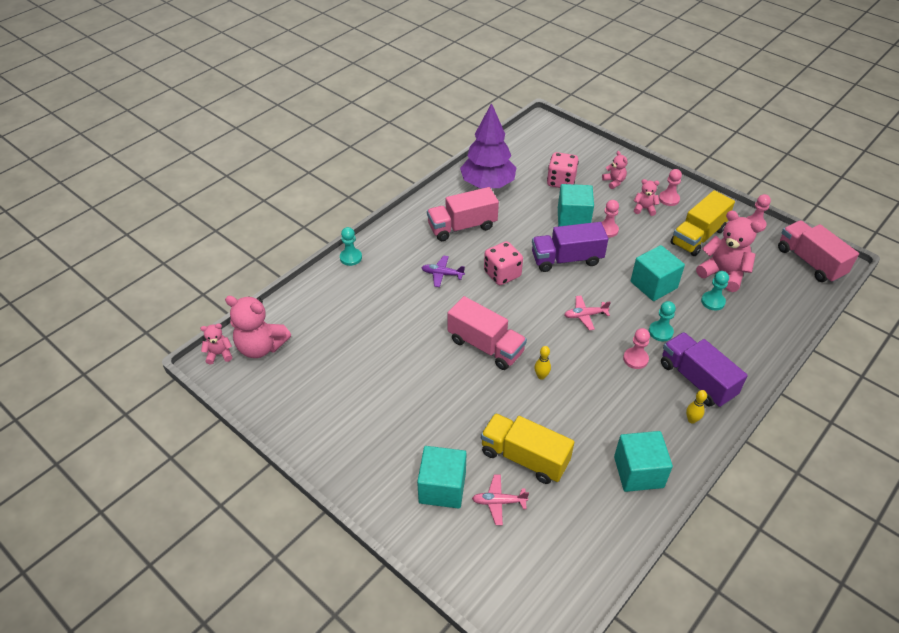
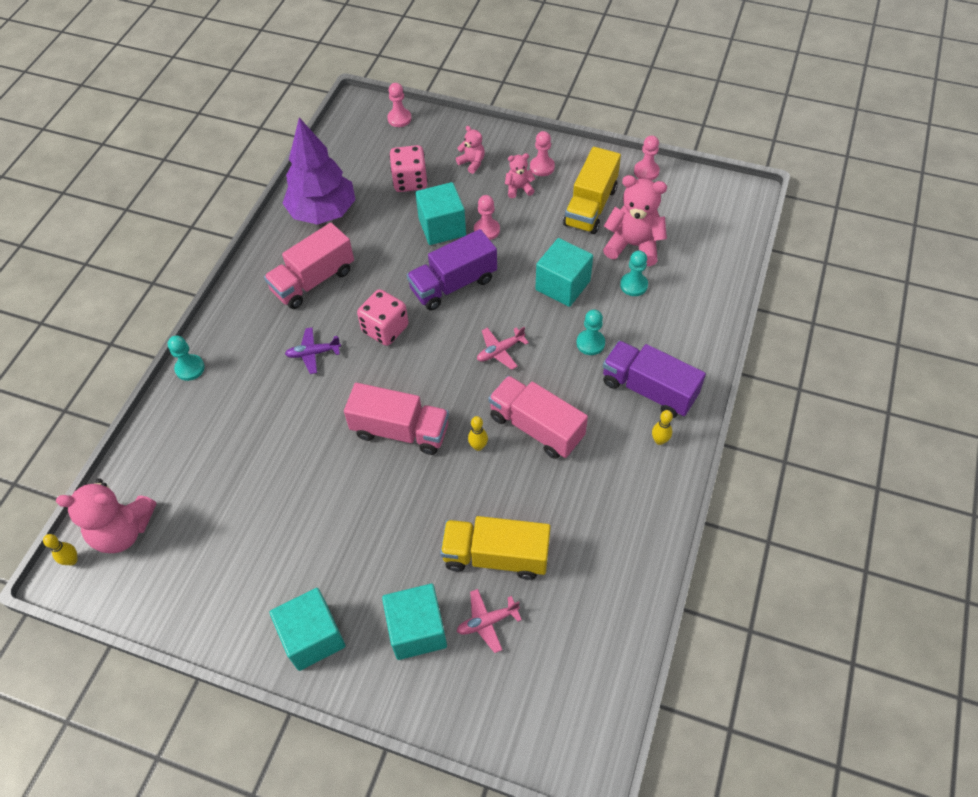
camera: 20 degrees left, 10 degrees up
pink teddy bear [200,324,232,364] -> yellow bowling pin [43,534,78,565]
turquoise cube [614,431,673,492] -> turquoise cube moved to [270,588,346,671]
pink pawn [623,328,650,369] -> pink pawn moved to [387,83,412,127]
pink truck [778,220,859,283] -> pink truck moved to [488,375,588,459]

